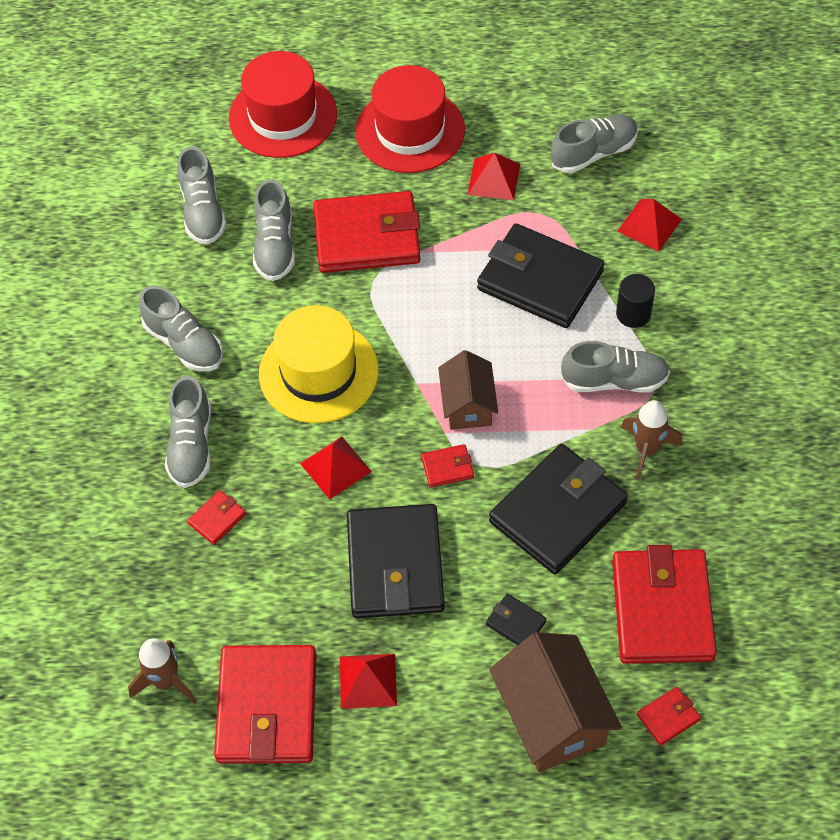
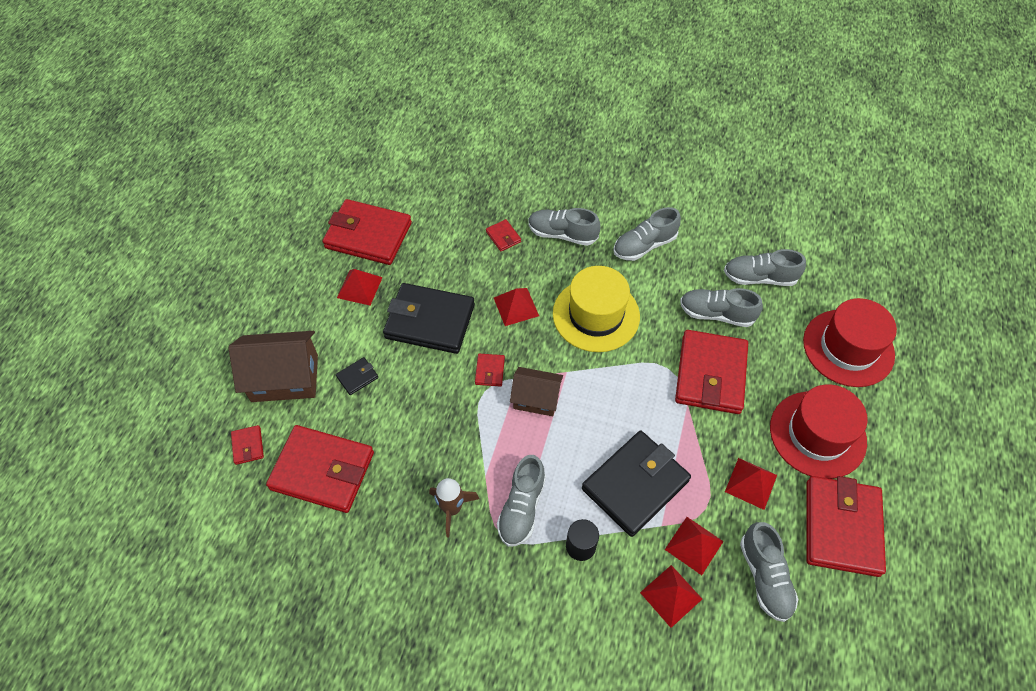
camera: 105 degrees right, 0 degrees up
brown rocket [128,638,197,704] -> none
black wallet [489,444,628,574] -> none
none -> red pyramid [665,517,724,575]
none -> red wallet [806,476,886,577]

